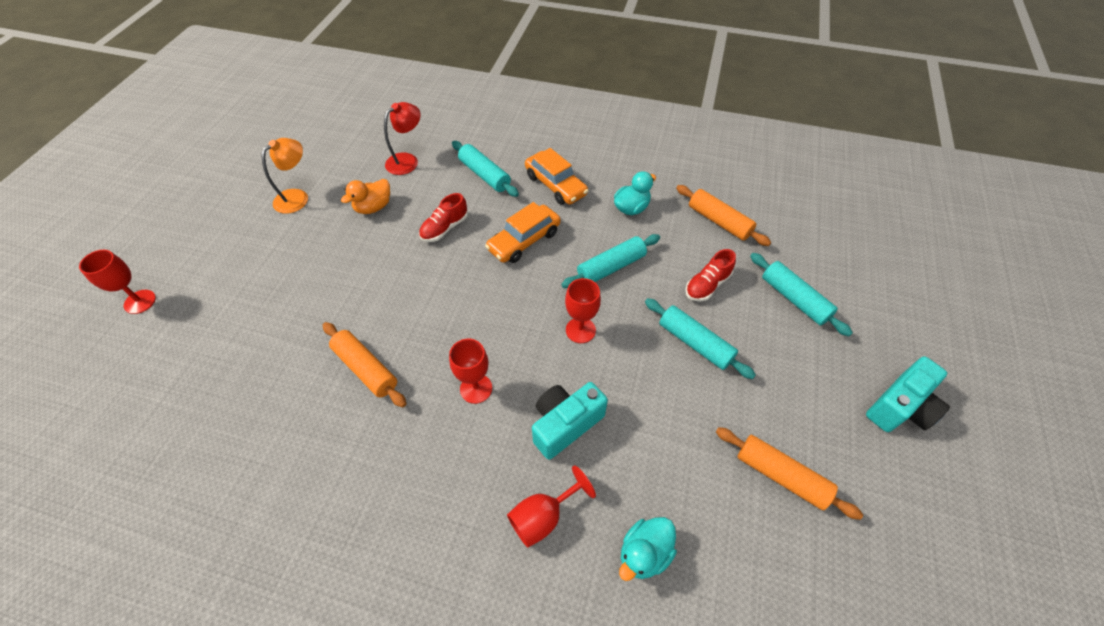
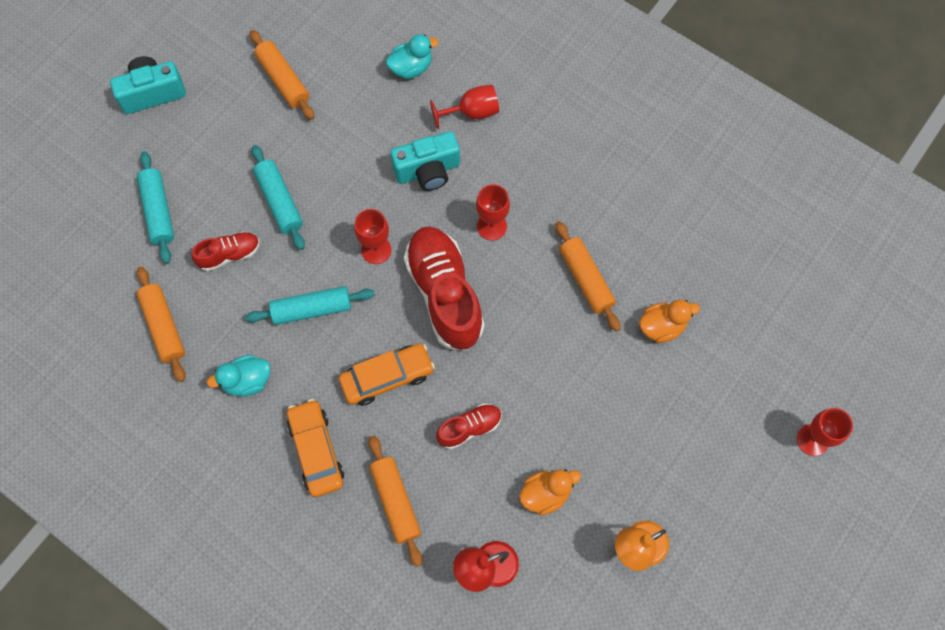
camera: 160 degrees left, 15 degrees up
turquoise rolling pin [452,141,519,197] -> orange rolling pin [369,435,422,567]
none -> red shoe [404,227,485,350]
none -> orange duck [639,300,700,343]

